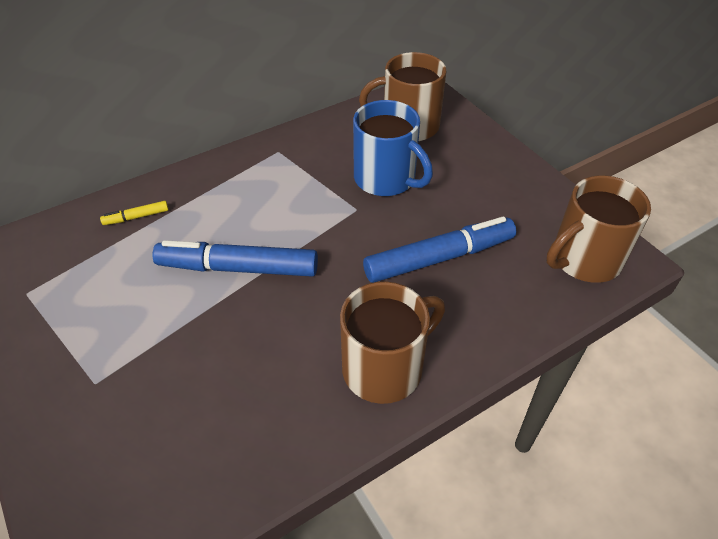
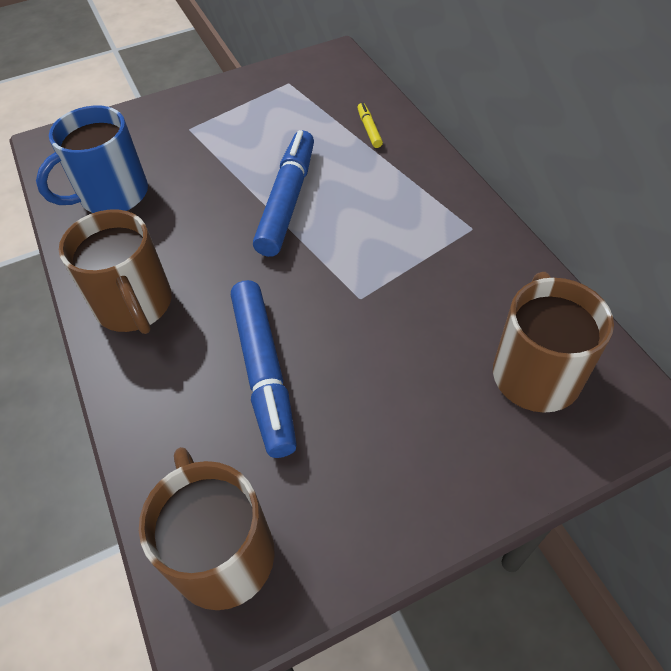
camera: 100 degrees right, 5 degrees up
blue mug [353,100,433,196] -> blue mug moved to [36,105,148,213]

